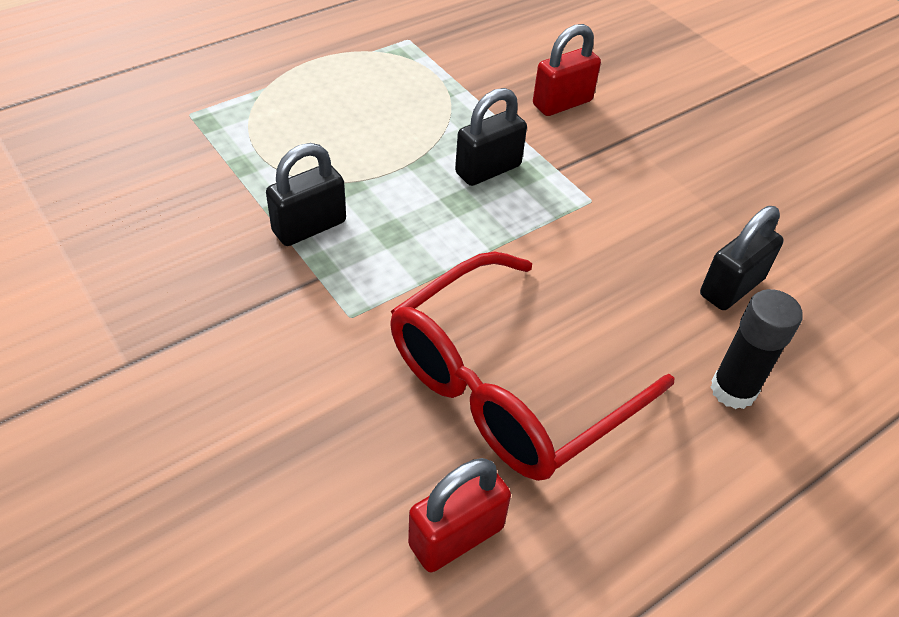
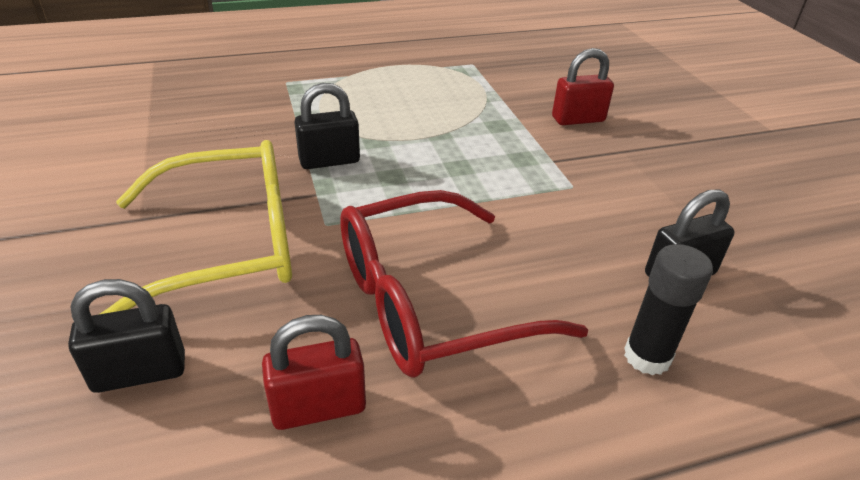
camera: 20 degrees right, 10 degrees down
black padlock [455,88,527,186] -> black padlock moved to [68,279,185,393]
none -> yellow glasses [100,140,292,314]

